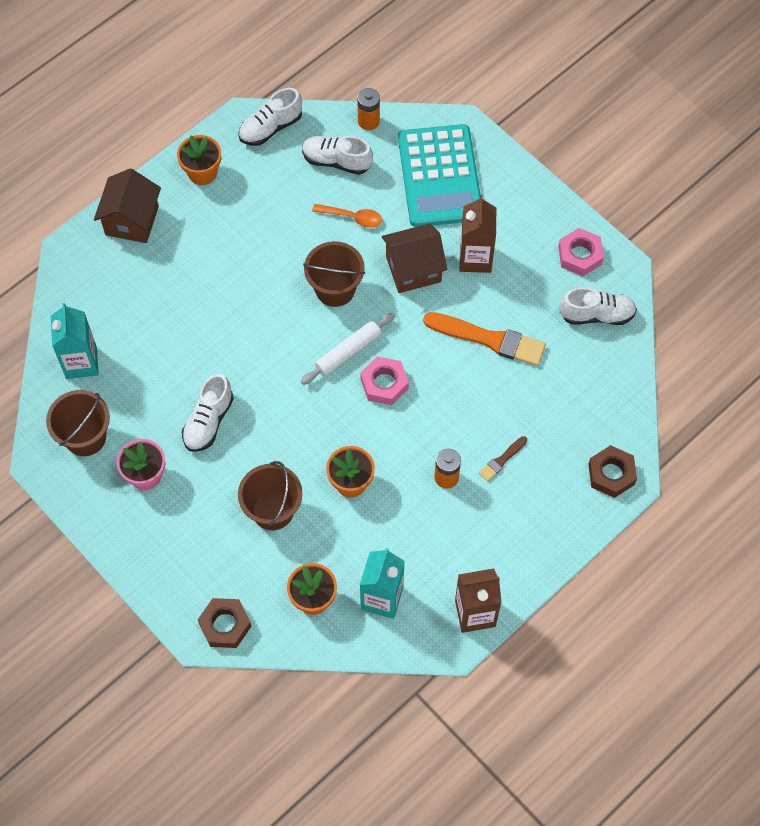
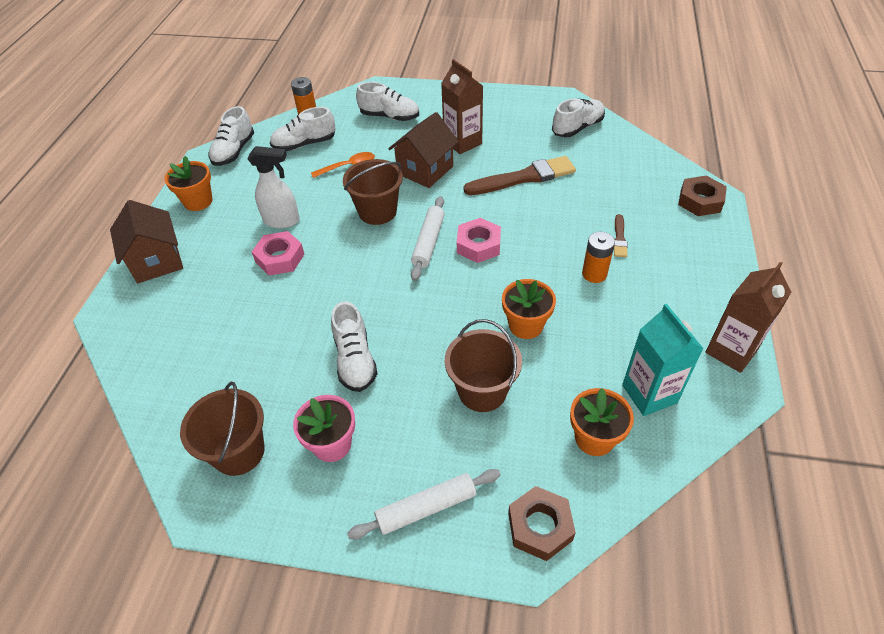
camera: 35 degrees left, 15 degrees down
turquoise carton [51,303,99,379] -> none
turquoise calculator [398,124,481,227] -> white shoe [356,82,419,121]
orange brush [423,312,546,366] -> brown brush [464,156,576,195]
pink nut [558,228,604,276] -> pink nut moved to [252,231,304,276]
none -> white spray bottle [248,146,300,228]
none -> white rolling pin [347,469,501,540]

